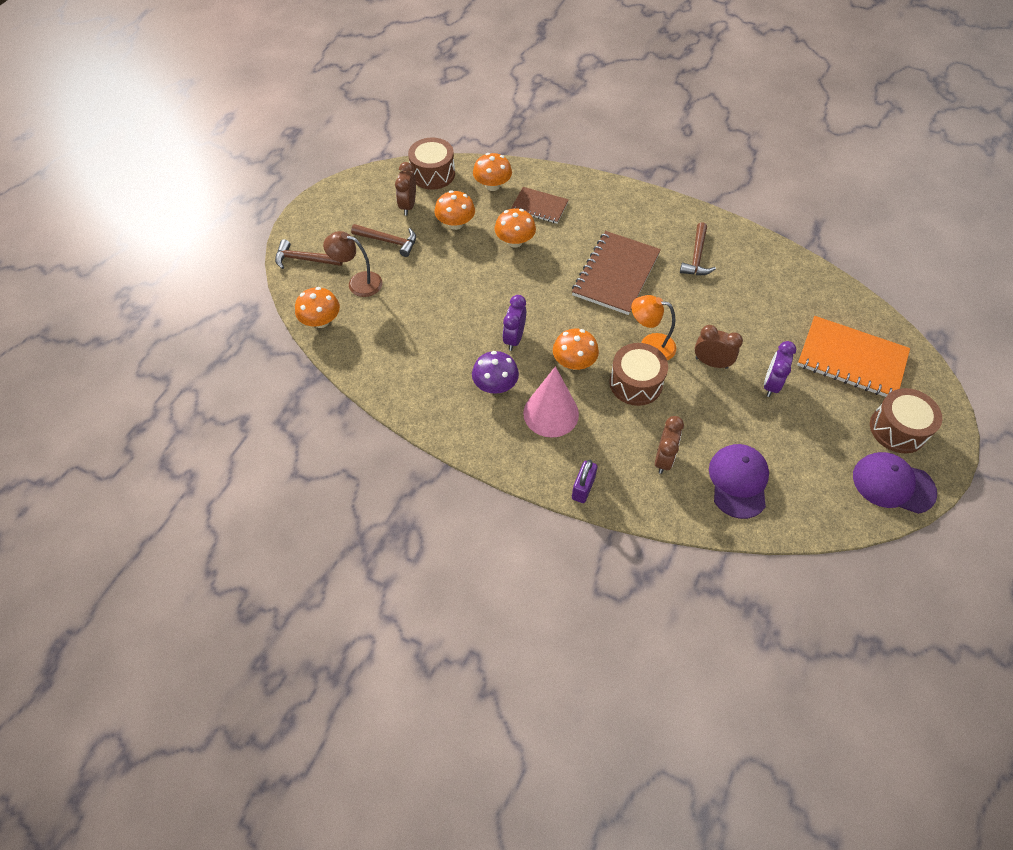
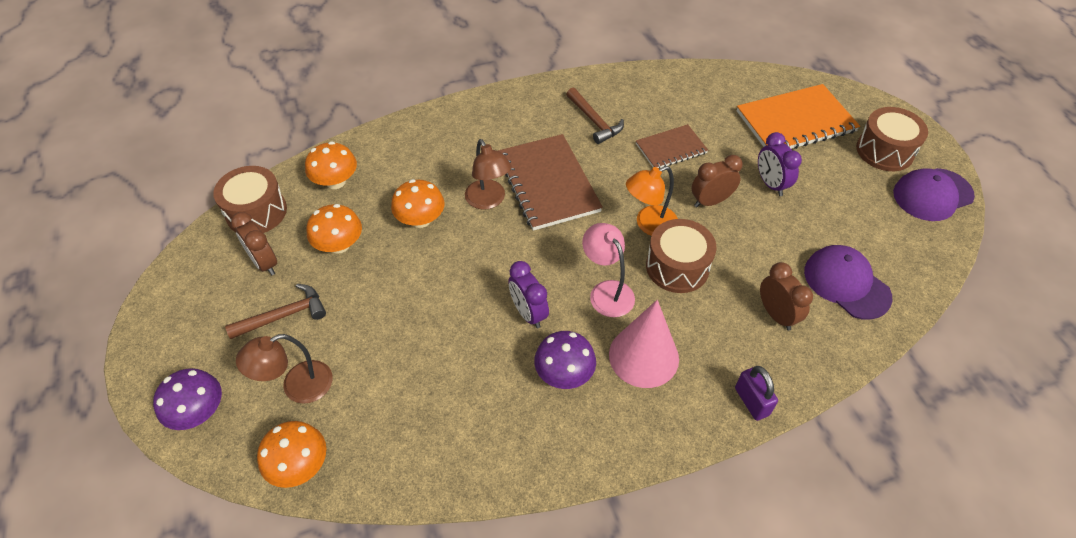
camera: 45 degrees left, 5 degrees down
brown hammer [275,239,343,269] -> purple mushroom [153,368,222,430]
brown notebook [511,187,569,224] -> brown notebook moved to [636,124,708,169]
orange mushroom [553,329,599,370] -> pink lamp [582,223,635,317]
none -> brown lamp [465,139,512,210]

